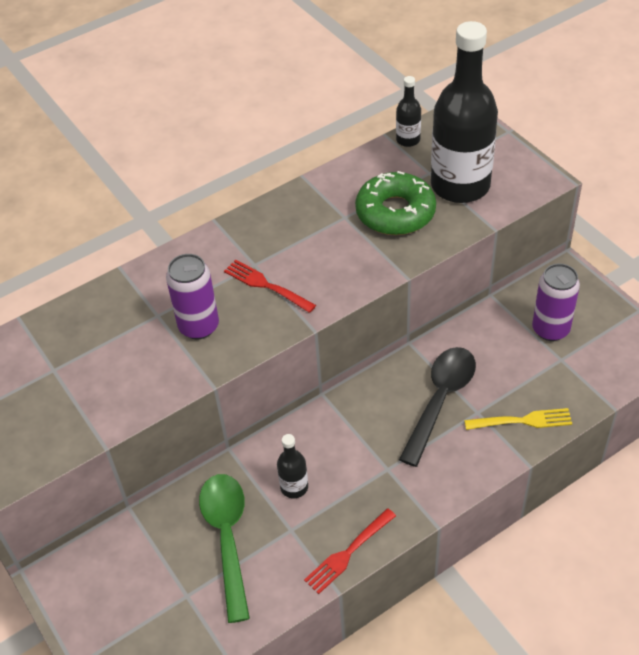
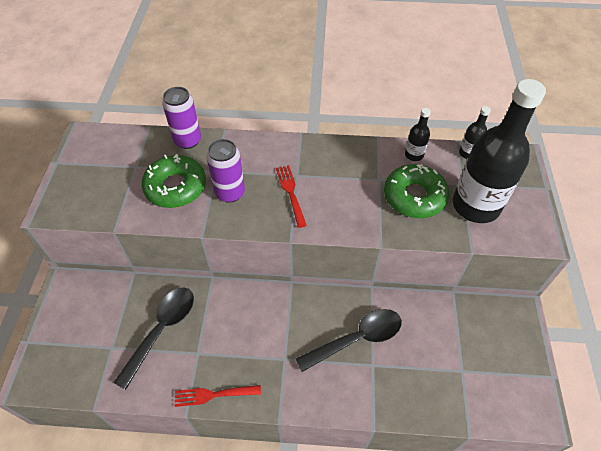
camera: 35 degrees right, 5 degrees up
green spoon [199,474,250,623] -> black spoon [113,288,194,390]
black bottle [277,434,308,498] -> black bottle moved to [405,108,431,161]
yellow fork [464,408,572,430] -> none
purple can [532,264,580,341] -> purple can moved to [162,87,201,149]
none -> green donut [142,154,206,208]

